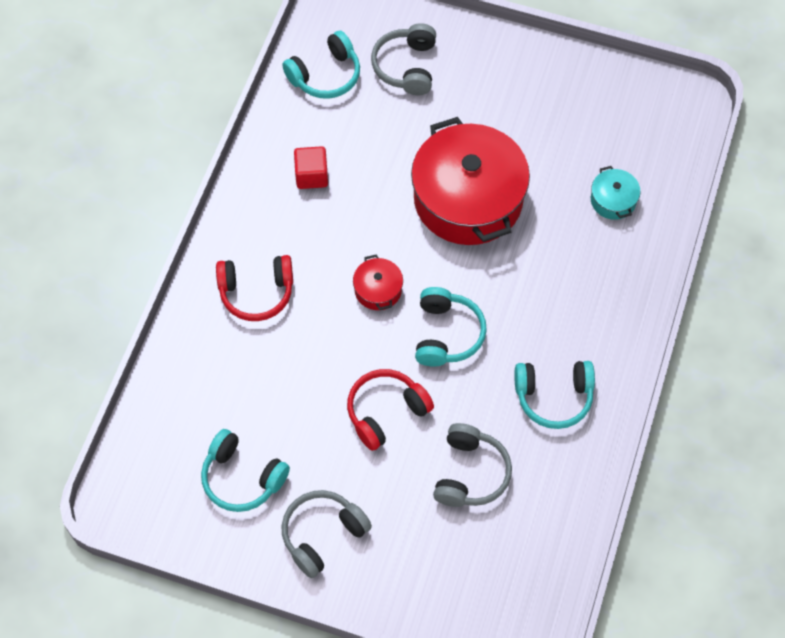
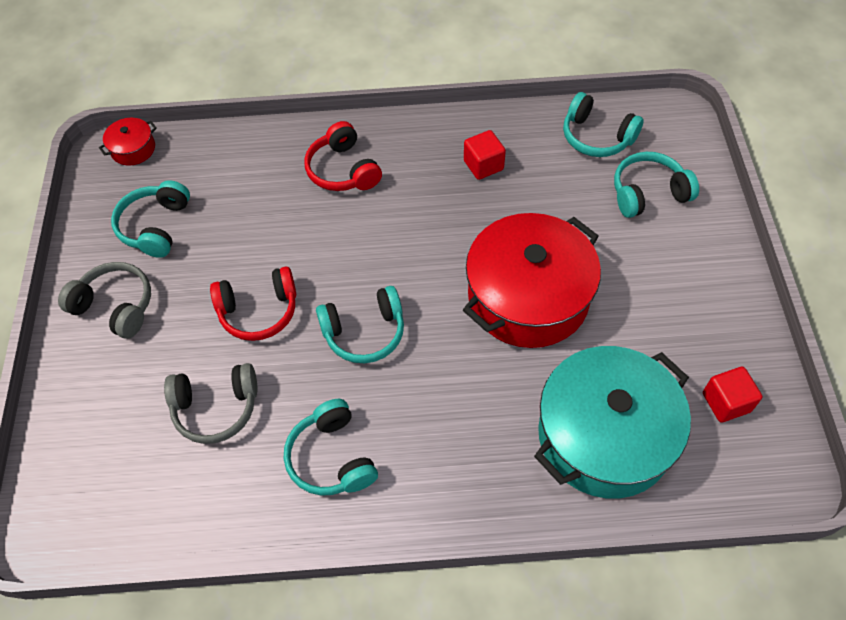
camera: 70 degrees right, 5 degrees down
red headphones [347,369,434,451] -> red headphones turned 135 degrees clockwise [210,267,296,341]
red pot [353,254,403,310] -> red pot moved to [99,118,157,166]
grey headphones [371,23,436,95] -> turquoise headphones [614,152,699,218]
turquoise pot [591,166,640,220] -> turquoise pot [534,346,691,498], size x2.38
none -> red cube [703,367,762,423]

